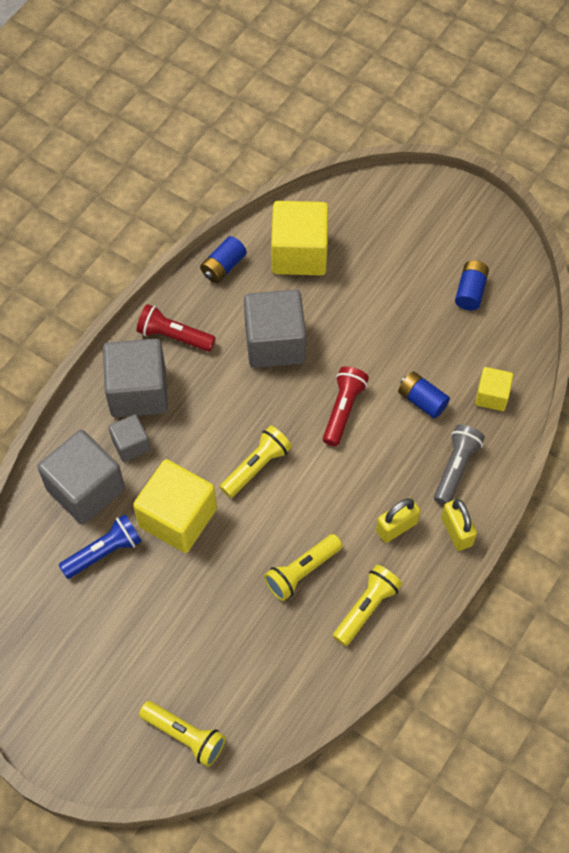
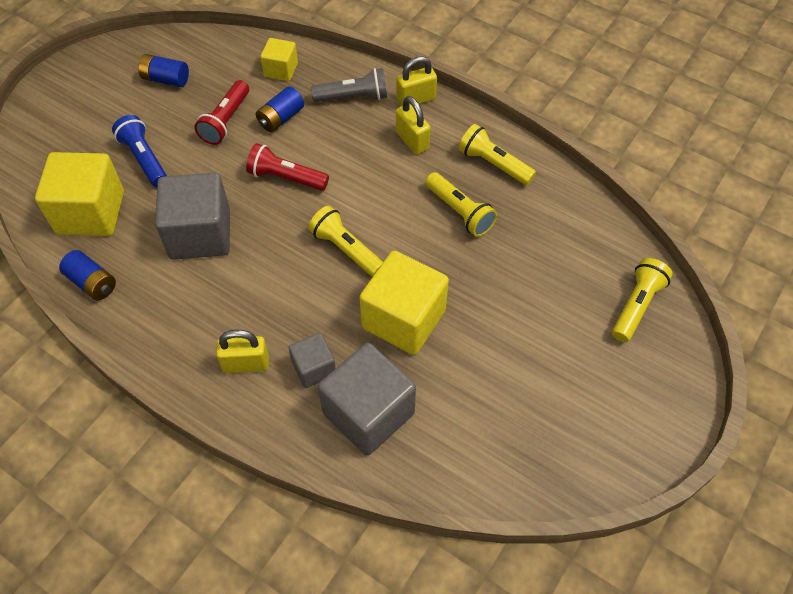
camera: 90 degrees left, 5 degrees down
blue flashlight [59,514,142,579] -> blue flashlight moved to [112,115,167,187]
grey cube [103,339,168,417] -> yellow padlock [216,330,269,373]
red flashlight [137,304,216,352] -> red flashlight moved to [194,80,249,145]
grey flashlight [434,424,485,505] -> grey flashlight turned 150 degrees clockwise [311,68,387,102]

